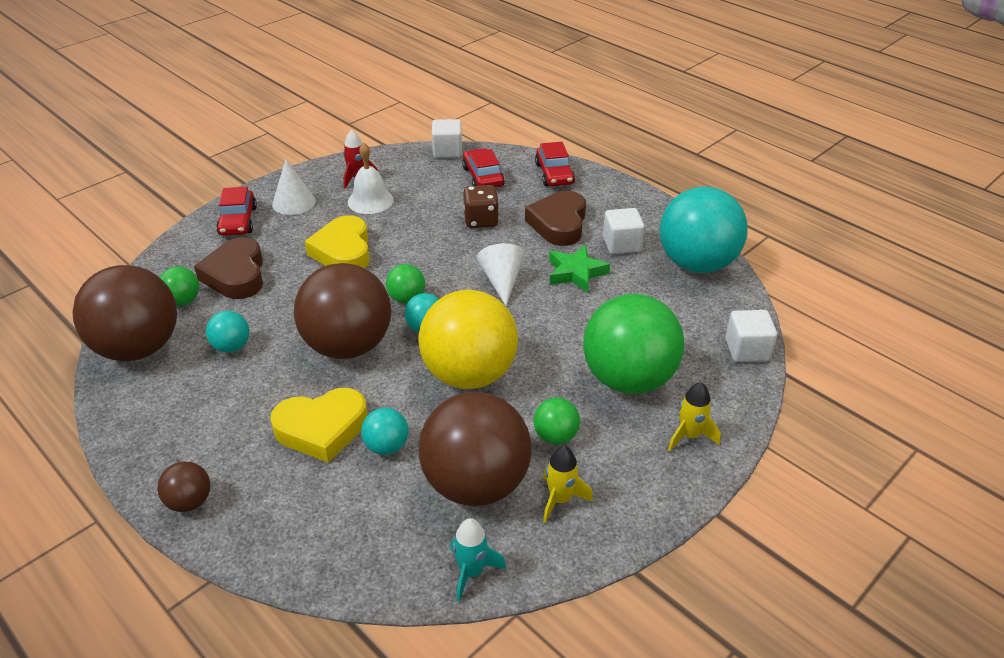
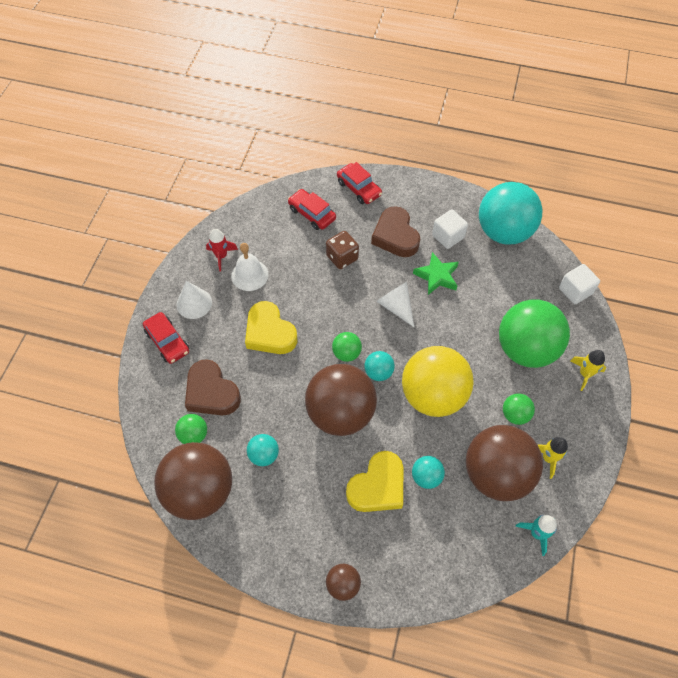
camera: 30 degrees left, 20 degrees up
white cube [432,119,462,158] -> none

